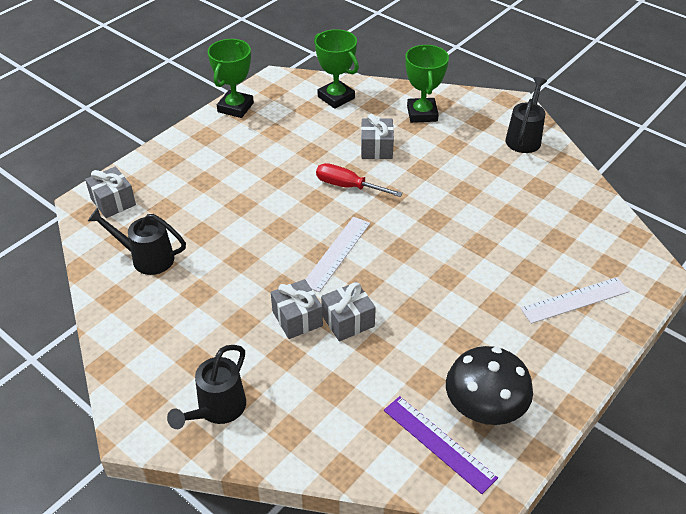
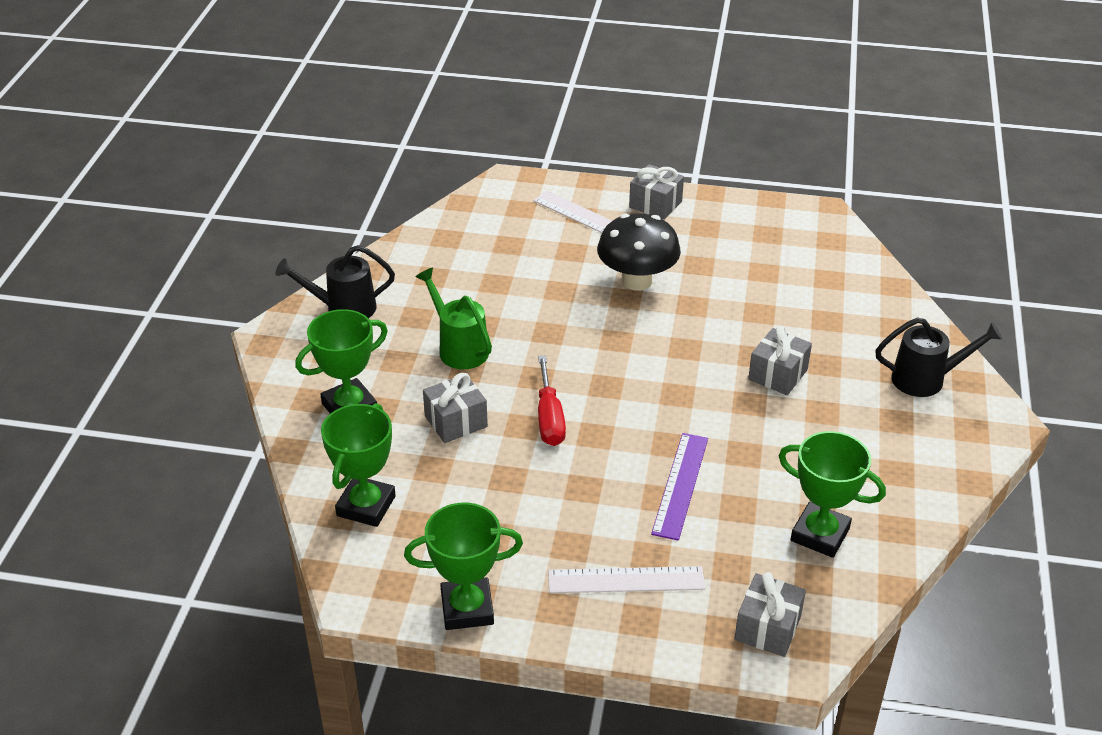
camera: 120 degrees left, 5 degrees down
black watering can [88,208,186,275] -> green trophy [779,431,886,558]
white ruler [305,217,370,292] -> white ruler moved to [548,566,705,593]
grey gift [321,282,376,341] -> grey gift moved to [629,164,684,220]
purple ruler [384,396,498,494] -> purple ruler moved to [651,433,708,541]
black mushroom [446,346,533,425] -> black mushroom moved to [597,213,681,291]
none -> green watering can [415,268,492,369]

